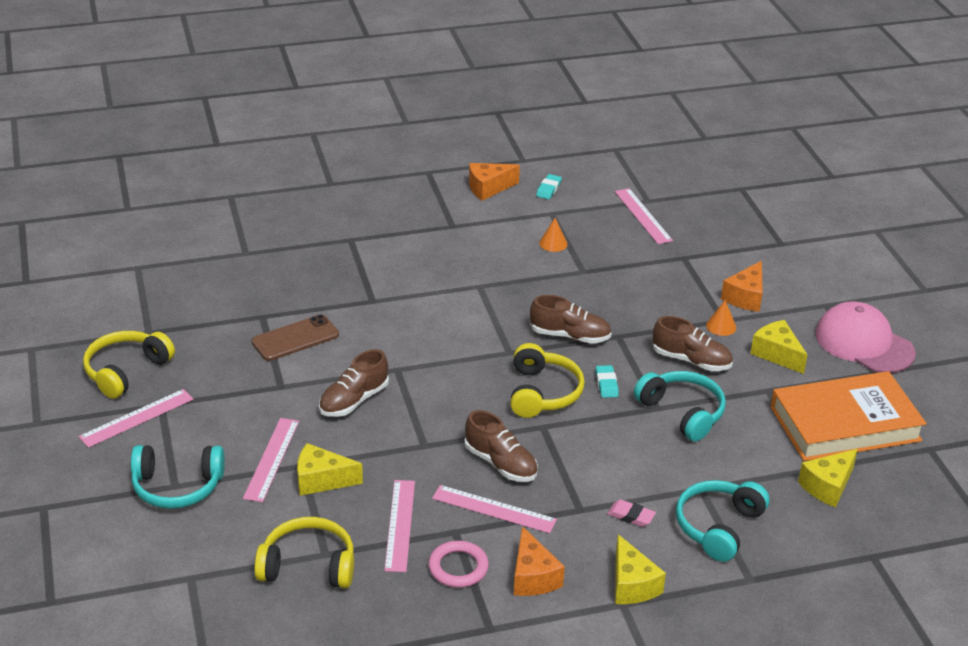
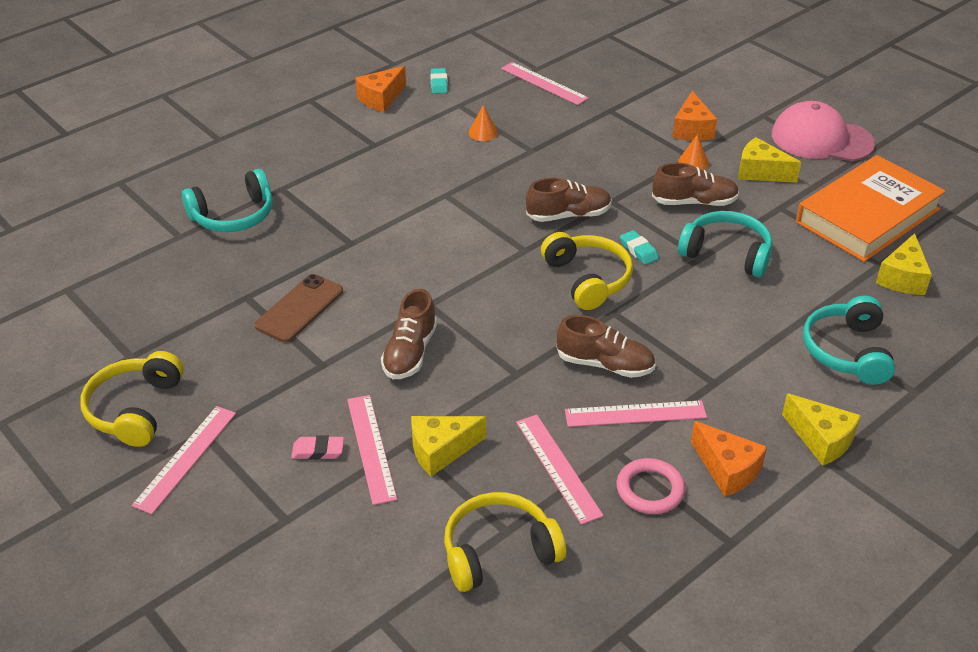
camera: 25 degrees left, 5 degrees up
turquoise headphones [131,445,225,509] -> turquoise headphones moved to [182,169,273,232]
pink eraser [607,500,656,527] -> pink eraser moved to [291,435,344,460]

